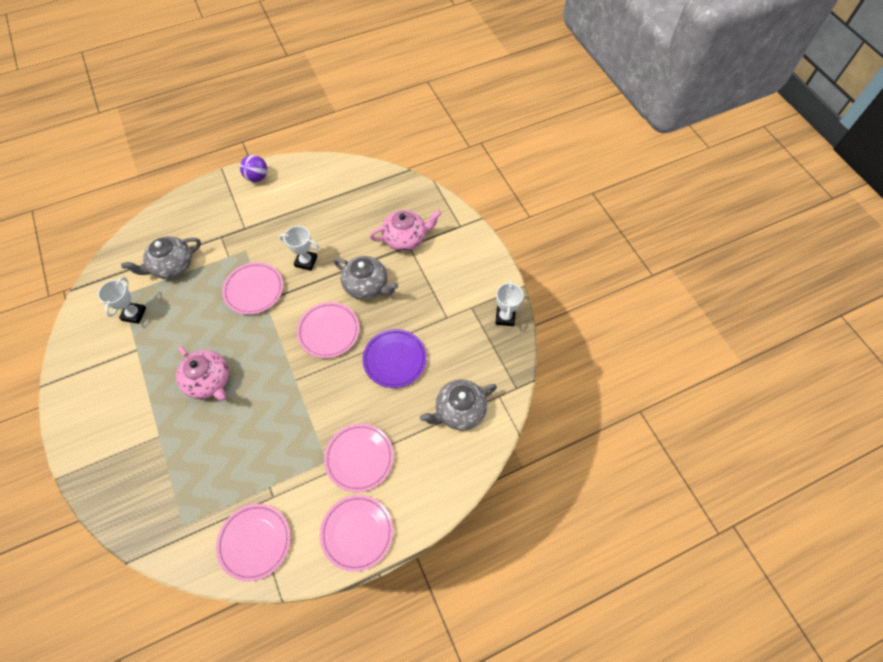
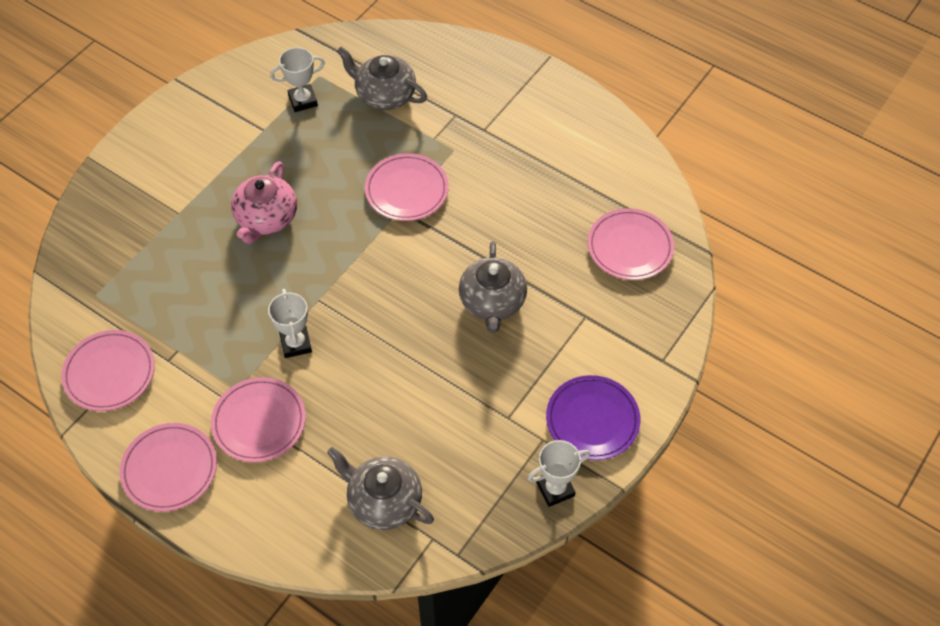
camera: 60 degrees right, 5 degrees down
purple ball [240,155,268,182] -> none
white trophy [279,226,319,271] -> white trophy moved to [268,289,312,358]
pink plate [297,302,360,358] -> pink plate moved to [588,208,674,280]
purple plate [363,329,427,388] -> purple plate moved to [546,375,640,460]
pink teapot [370,210,442,251] -> none

